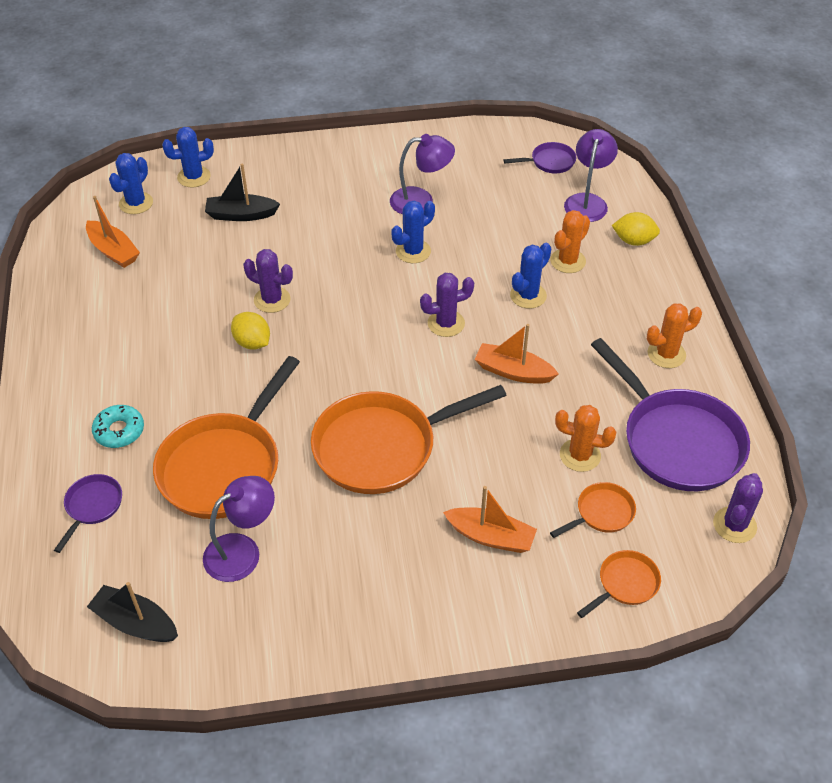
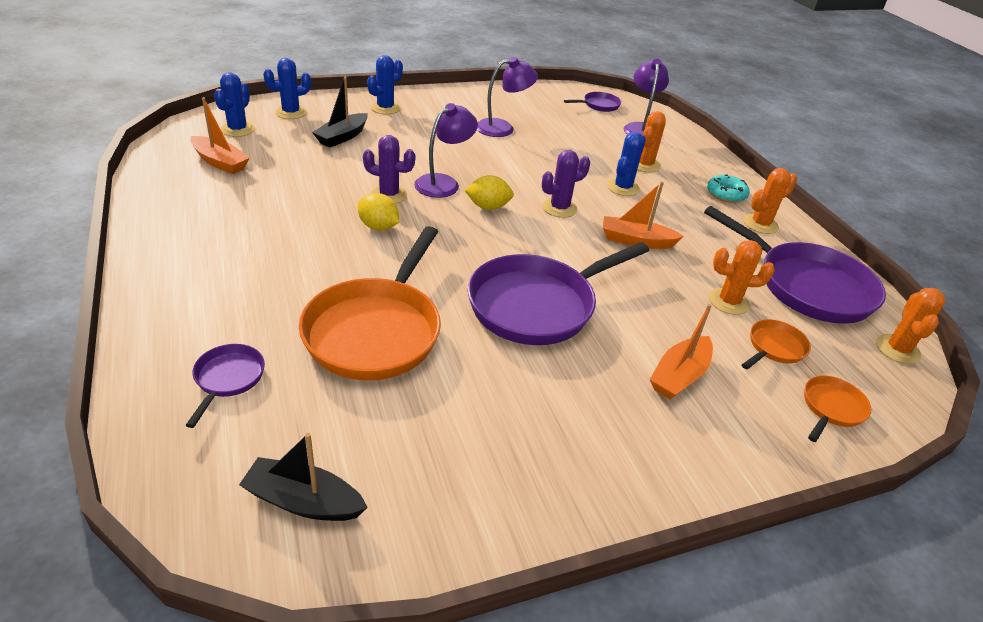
camera: 15 degrees left, 10 degrees down
turquoise donut [92,405,144,448] -> turquoise donut moved to [707,174,750,203]
purple lamp [203,476,275,582] -> purple lamp moved to [414,103,478,198]
black boat [205,163,280,221] -> black boat turned 45 degrees counterclockwise [312,77,368,148]
orange pan [311,385,507,494] -> purple pan [468,242,649,345]
blue cactus [391,201,435,263] -> blue cactus moved to [367,55,403,114]
orange boat [443,486,537,553] -> orange boat turned 120 degrees clockwise [650,304,713,400]
yellow lemon [611,212,660,246] -> yellow lemon moved to [464,175,514,210]
purple cactus [713,473,763,543] -> orange cactus [876,288,945,364]

